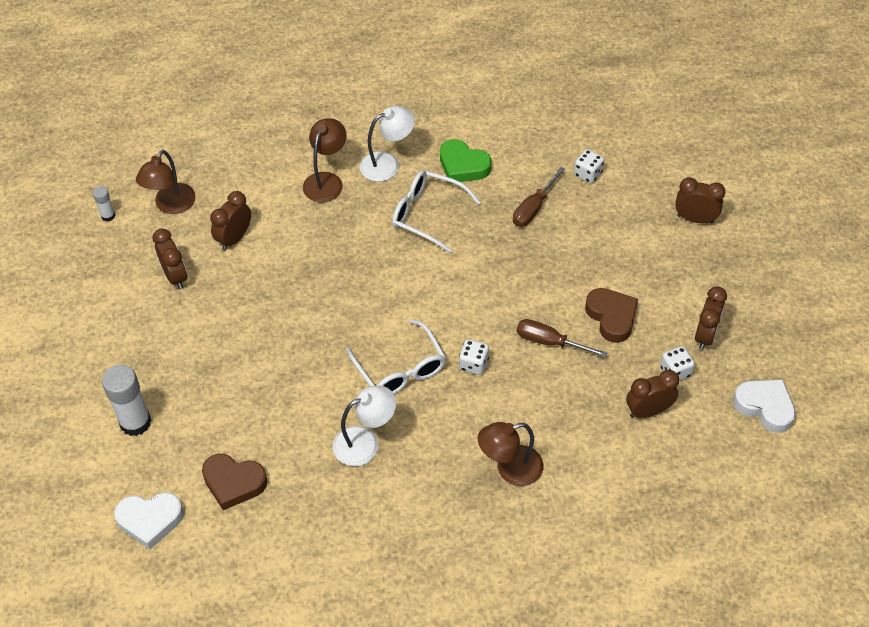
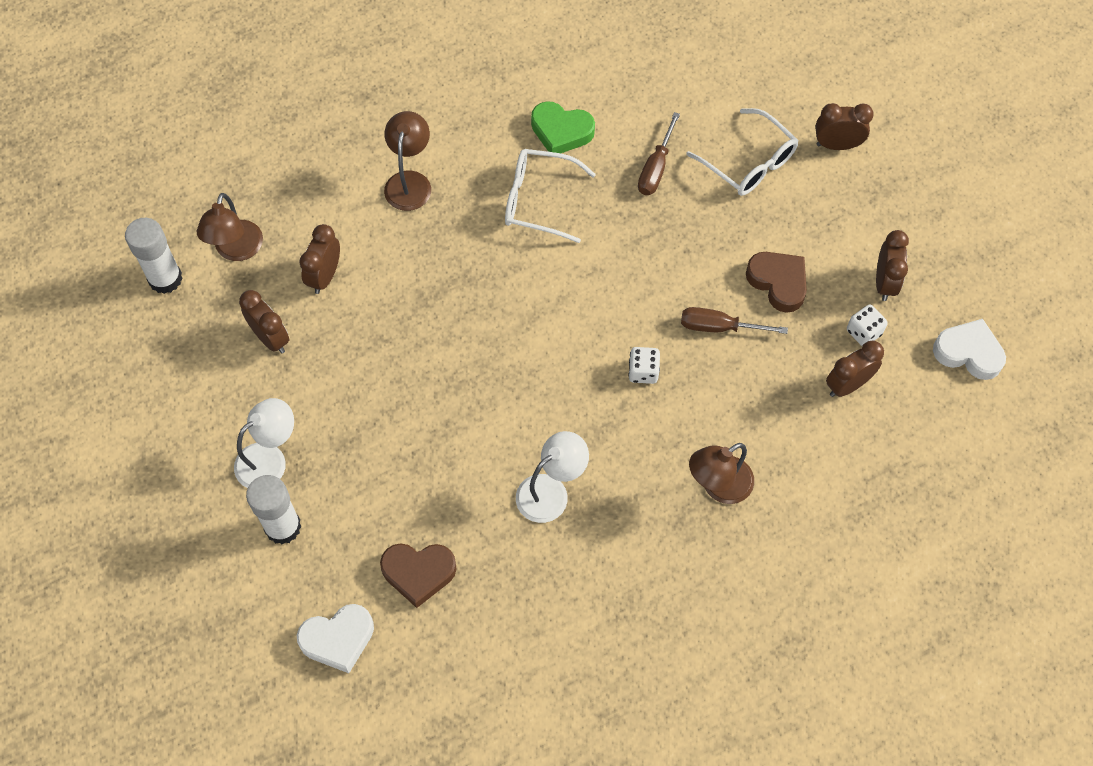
camera: 15 degrees left, 10 degrees up
white glue stick [93,186,115,222] -> white glue stick [125,218,183,294], size x1.99
white glasses [346,319,446,394] -> white glasses moved to [686,108,798,196]
white lamp [360,106,415,182] -> white lamp moved to [234,398,294,488]
white dice [574,149,604,183] -> none

